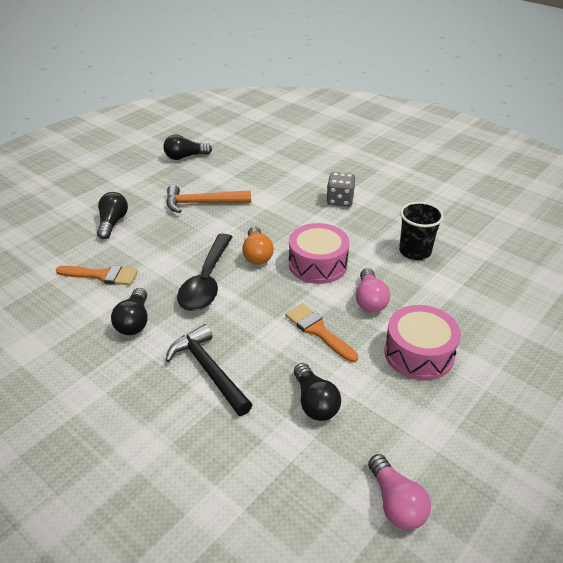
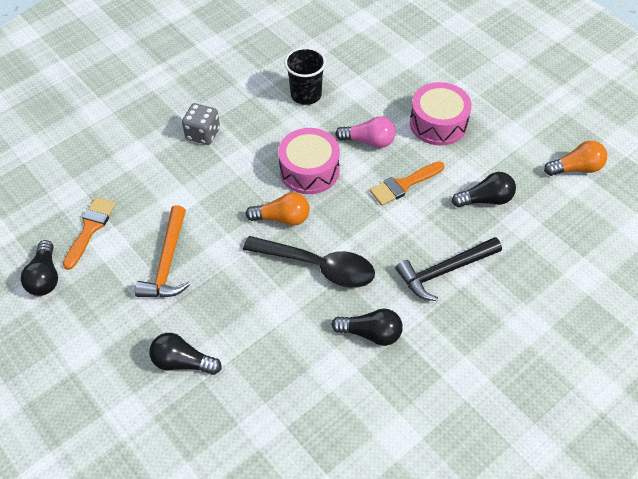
camera: 80 degrees left, 15 degrees up
orange brush [56,265,138,285] -> orange brush moved to [63,197,116,270]
pink light bulb [368,454,431,530] -> orange light bulb [544,141,607,176]

